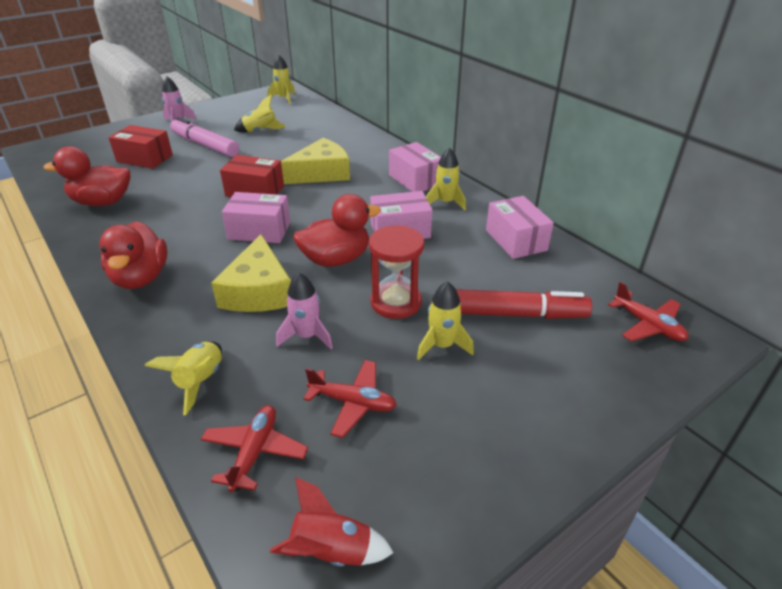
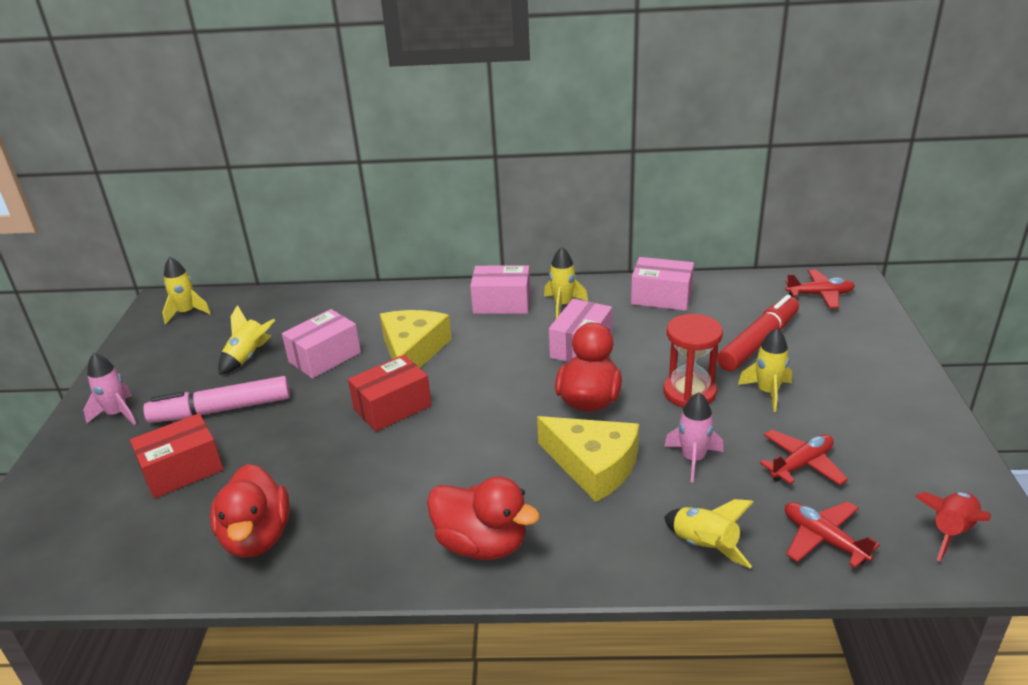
camera: 50 degrees left, 5 degrees down
red duck [44,146,130,206] -> red duck turned 45 degrees counterclockwise [210,464,290,557]
pink box [222,192,290,243] -> pink box moved to [282,309,361,379]

